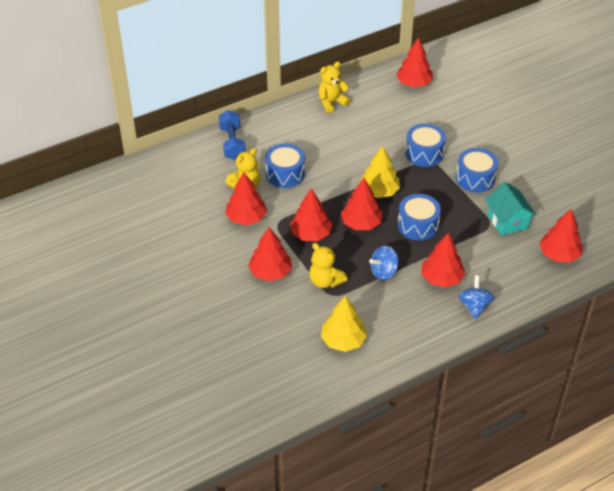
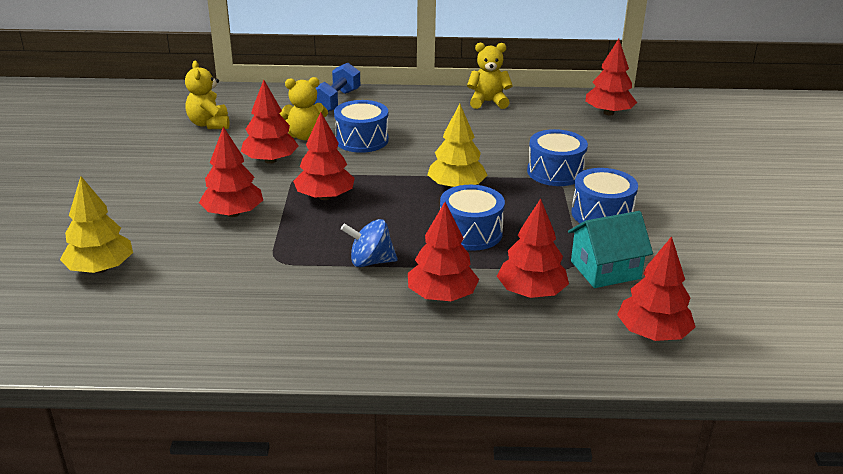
camera: 30 degrees right, 15 degrees down
yellow teddy bear [309,243,347,288] -> yellow teddy bear moved to [185,61,230,129]
yellow tree [321,296,367,352] -> yellow tree moved to [60,176,133,273]
red tree [341,178,383,230] -> red tree moved to [497,198,569,298]
blue spinning top [458,275,494,320] -> none
turquoise house [485,182,536,236] -> turquoise house turned 60 degrees clockwise [568,211,653,288]

